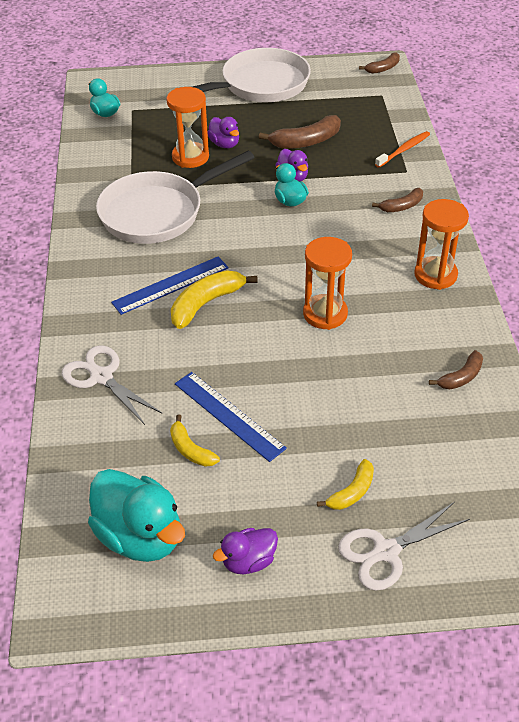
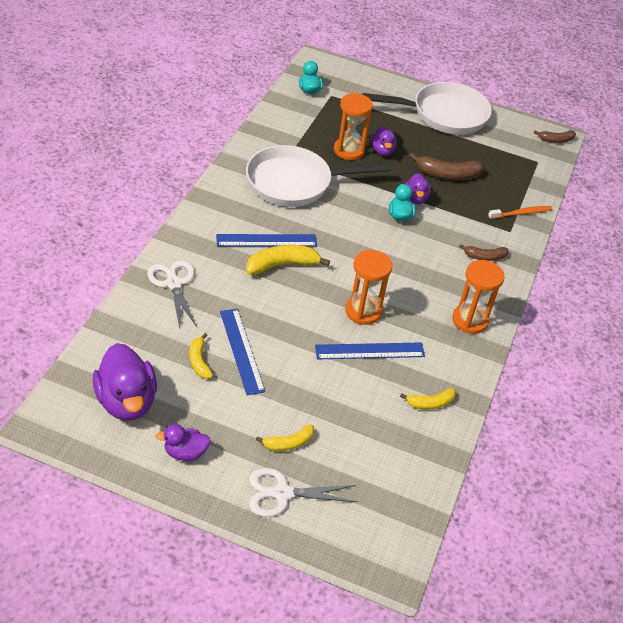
camera: 20 degrees right, 0 degrees up
turquoise duck [88,469,185,562] -> purple duck [93,343,157,421]
brown banana [429,350,483,389] -> yellow banana [400,388,456,409]
none -> blue ruler [315,342,425,359]

